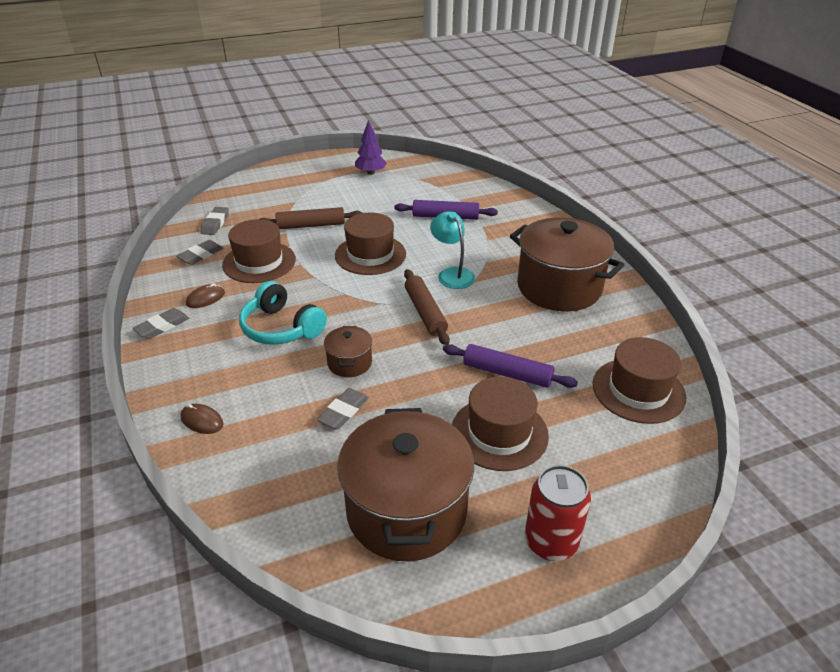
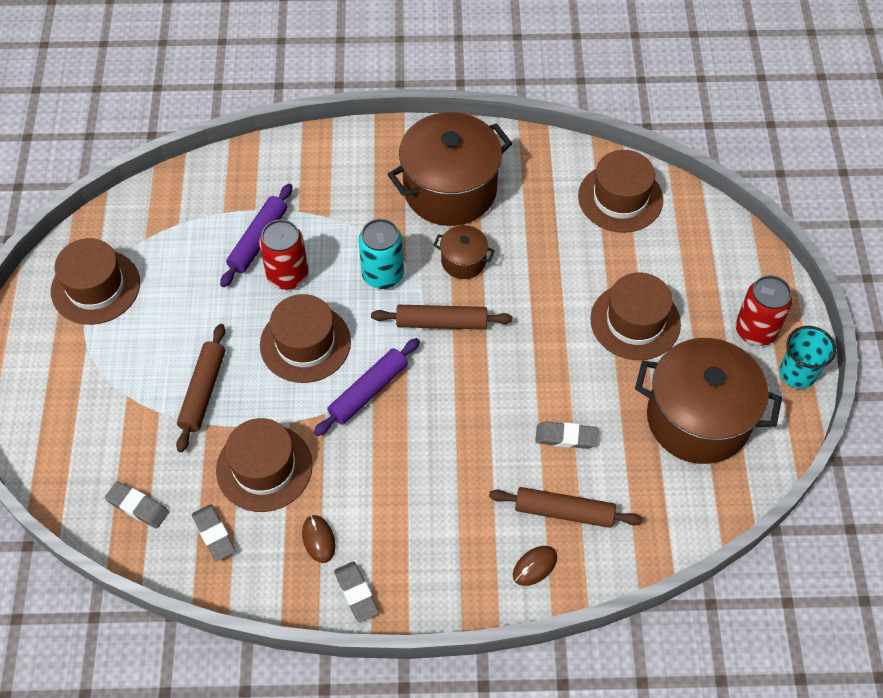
camera: 70 degrees left, 20 degrees up
turquoise headphones [239,281,327,345] -> none
grey eraser [317,388,369,429] -> grey eraser turned 45 degrees counterclockwise [535,421,598,449]
brown pot [324,326,372,377] -> brown pot moved to [433,225,495,279]
purple tree [355,120,387,175] -> brown hat [51,238,140,325]
turquoise lamp [430,211,475,289] -> turquoise can [358,219,404,289]
purple rolling pin [443,344,578,388] -> purple rolling pin moved to [314,338,420,436]
none -> red can [259,219,308,290]
none -> brown rolling pin [489,487,643,528]
none -> turquoise cup [780,326,836,389]

